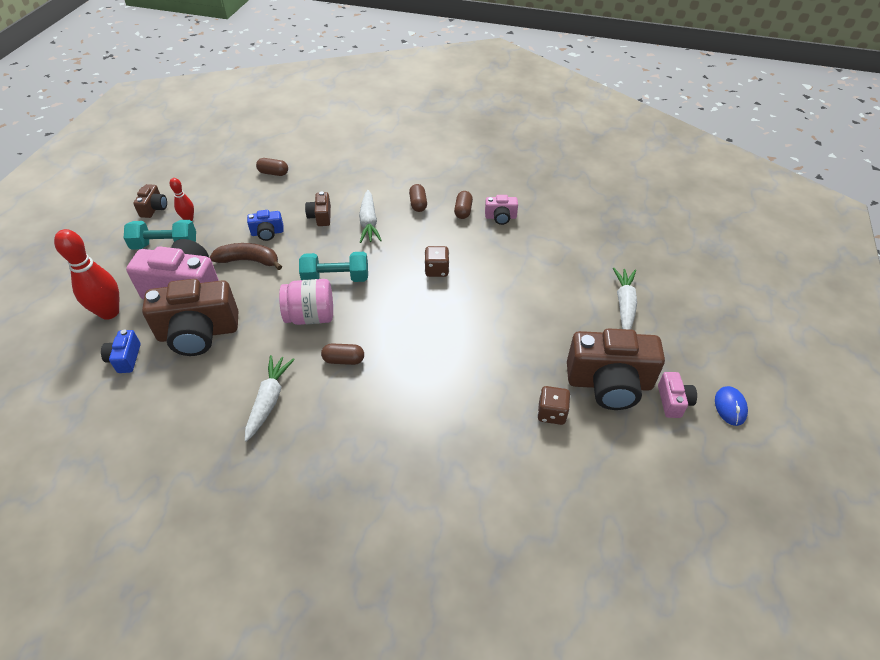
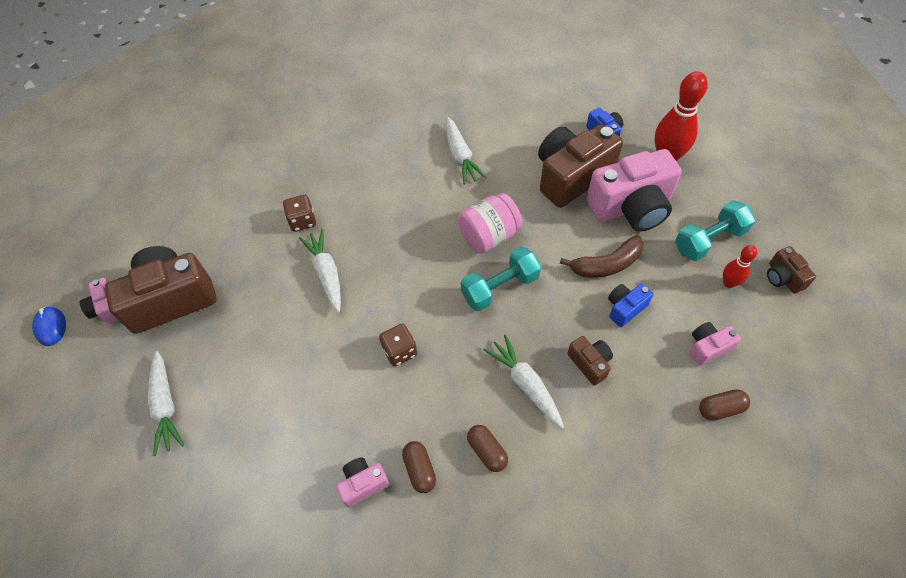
camera: 155 degrees right, 10 degrees up
brown capsule [321,343,364,365] -> none
brown dice [537,386,570,425] -> brown dice moved to [283,195,316,232]
none -> white carrot [299,229,341,312]
none -> pink camera [689,322,741,366]

